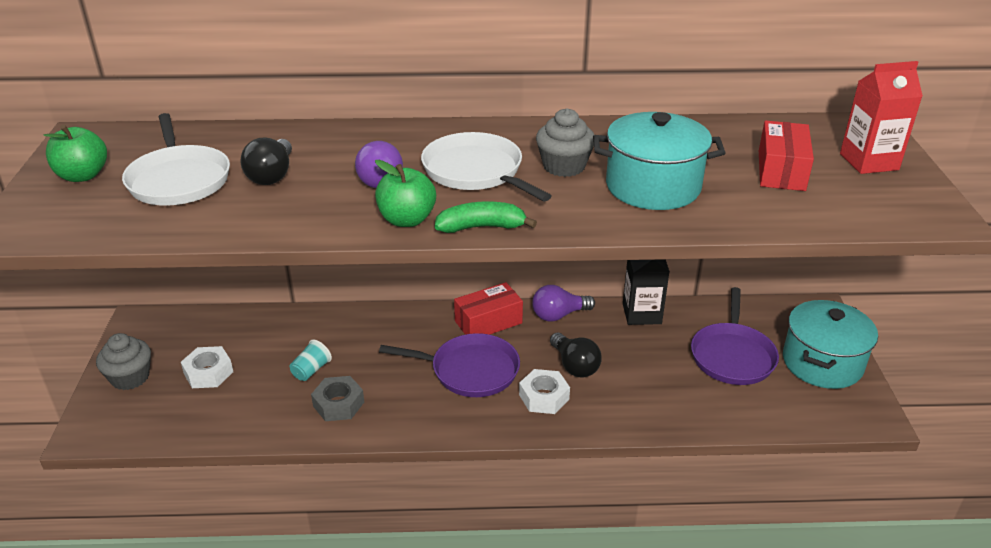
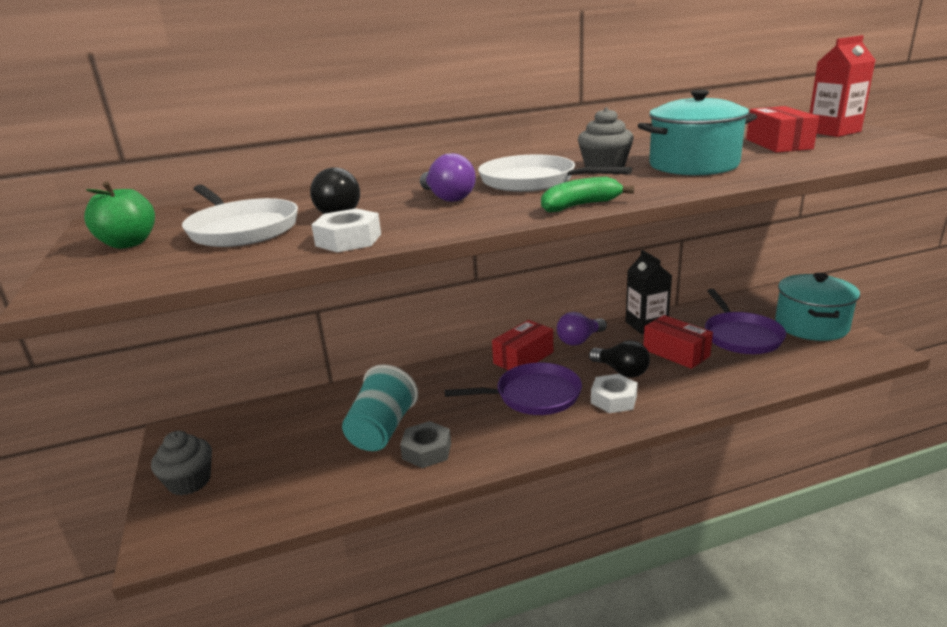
camera: 15 degrees left, 10 degrees down
white nut [181,346,233,388] -> white nut moved to [311,208,381,252]
turquoise cup [290,340,332,381] -> turquoise cup [342,364,418,451], size x2.01
green apple [375,160,436,227] -> none
none -> red box [644,315,713,369]

